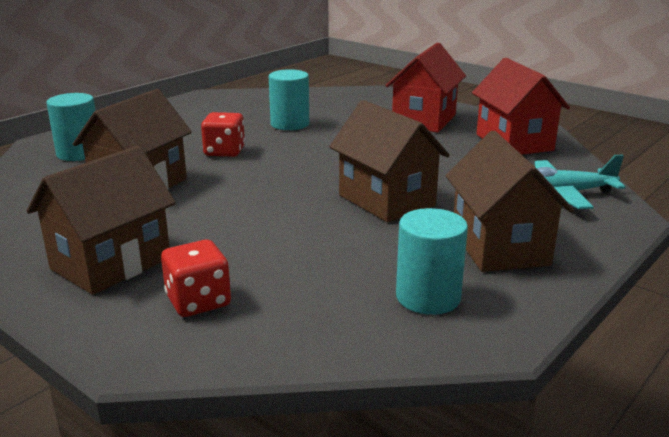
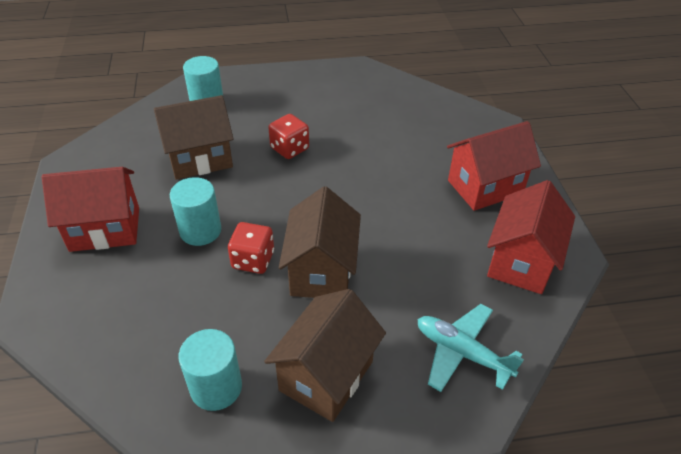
camera: 40 degrees right, 20 degrees up
brown house [26,146,176,295] -> red house [42,167,139,252]
red dice [161,240,231,317] -> red dice moved to [228,222,274,274]
turquoise cylinder [269,69,309,130] -> turquoise cylinder moved to [170,177,221,246]

